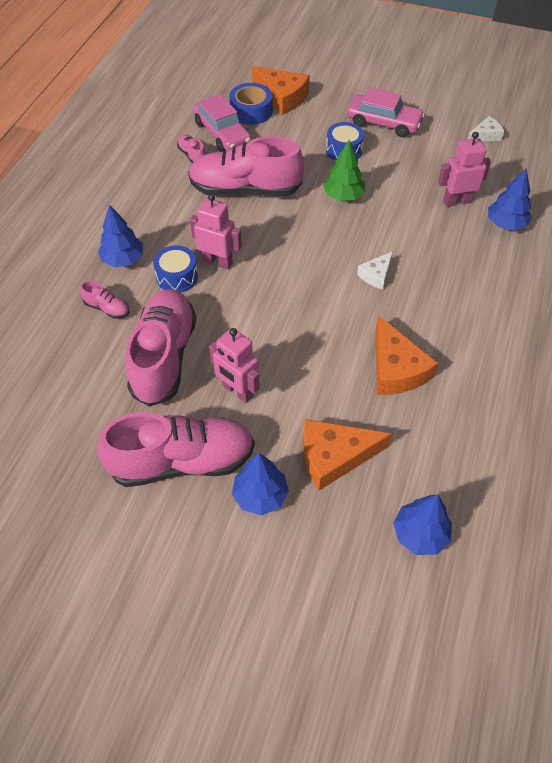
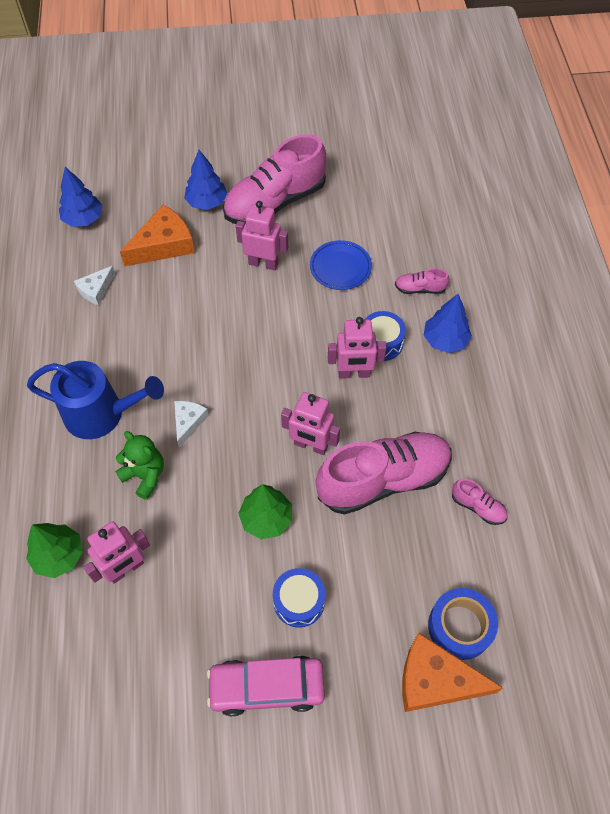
camera: 155 degrees right, 5 degrees up
pink shoe [125,289,196,407] -> blue plate [310,240,372,290]
pink car [193,94,251,152] -> none
orange cheese [376,315,438,395] -> none
white cheese [467,116,505,141] -> white cheese moved to [74,266,115,305]
blue tree [488,169,532,231] -> green tree [26,523,83,578]
none -> blue watering can [27,361,164,439]
none -> green teddy bear [115,431,164,500]
none -> pink robot [281,392,340,455]

